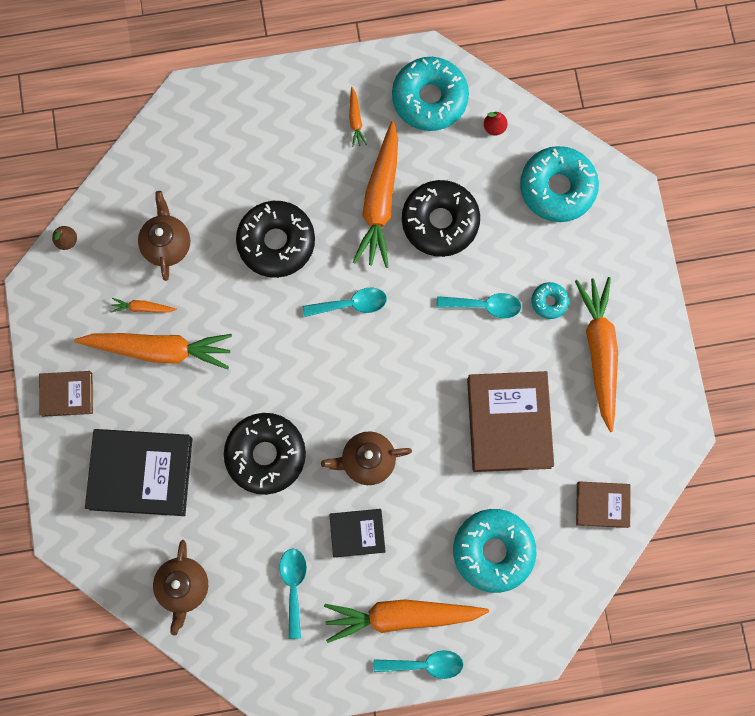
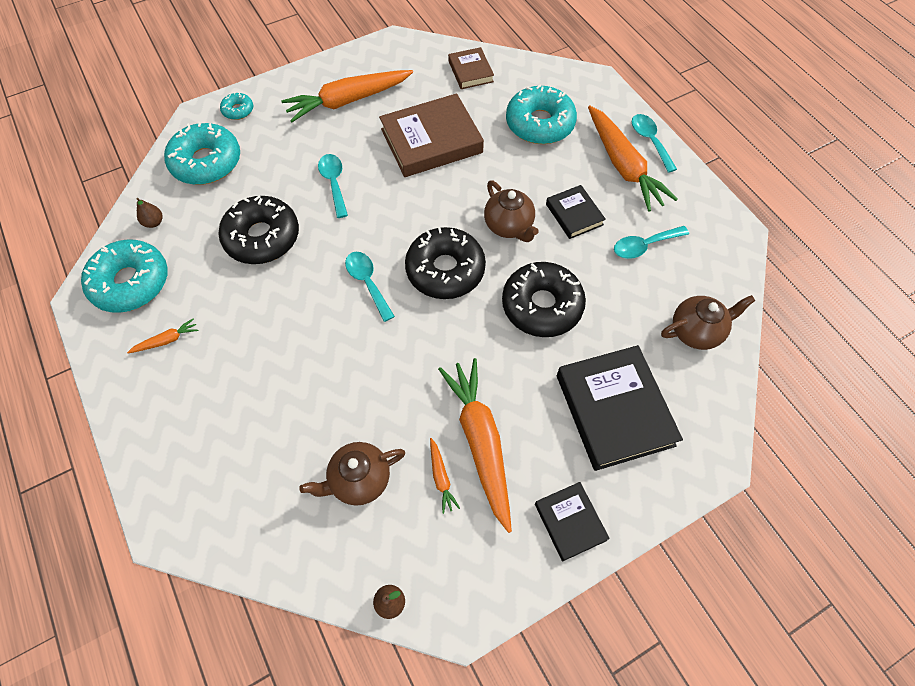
camera: 110 degrees left, 15 degrees down
brown book [39,371,93,417] -> black book [535,482,610,561]
black donut [236,201,315,278] -> black donut moved to [405,227,486,299]
orange carrot [353,121,398,268] -> none
red pear [484,112,507,136] -> brown pear [136,198,163,228]
turquoise donut [531,282,569,319] -> turquoise donut moved to [220,92,253,120]

